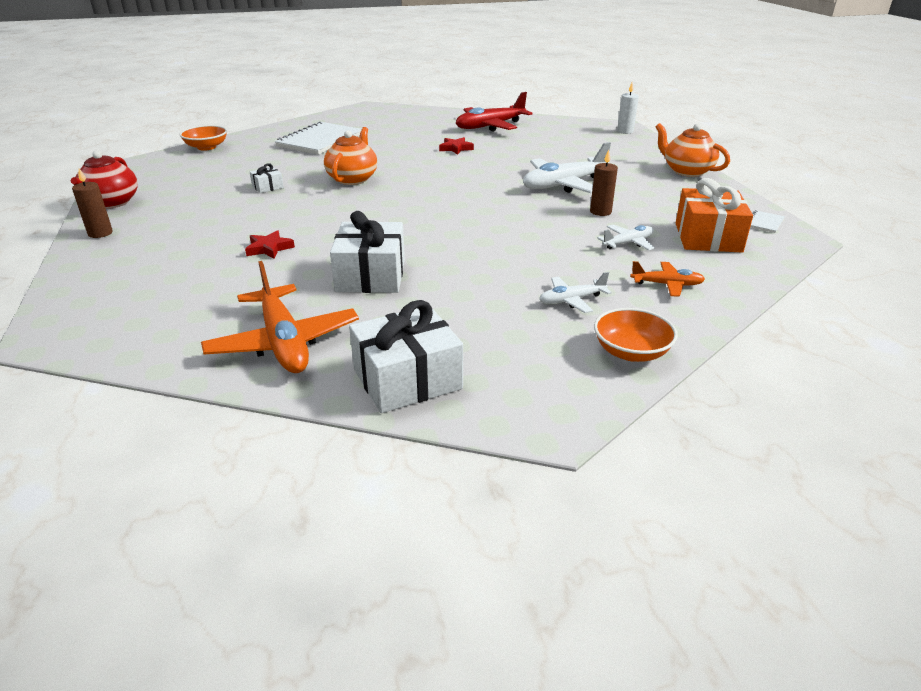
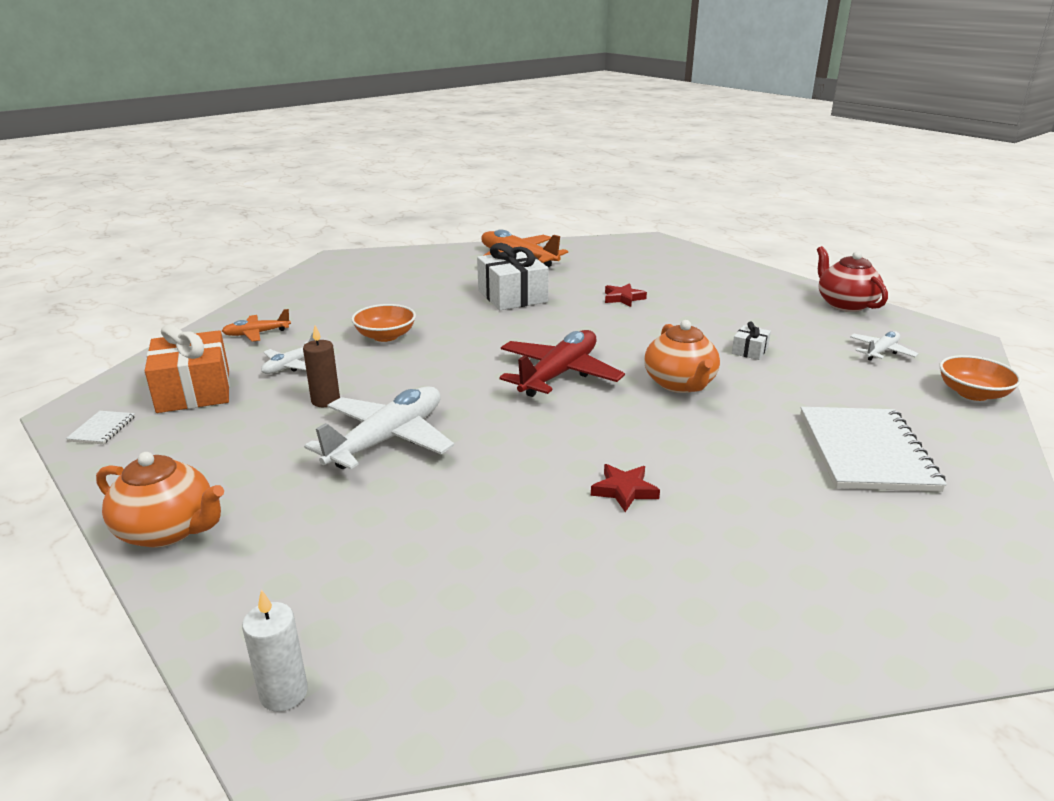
camera: 155 degrees right, 5 degrees down
brown candle [72,168,113,238] -> none
white gift [349,300,463,413] -> none
red plane [456,92,532,132] -> red plane moved to [499,330,625,397]
white plane [539,272,612,313] -> white plane moved to [850,331,918,361]
orange bowl [594,308,678,362] -> orange bowl moved to [351,304,416,342]

